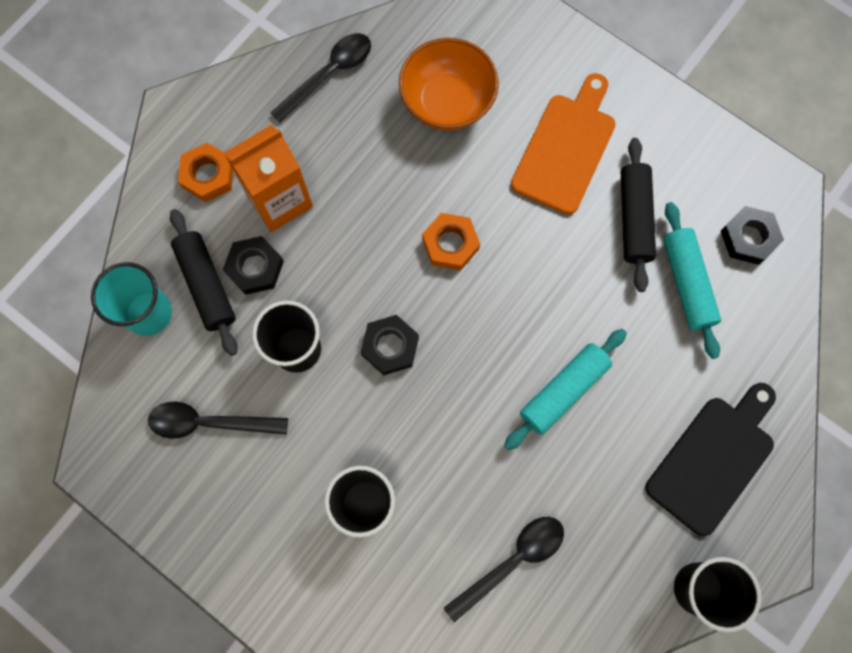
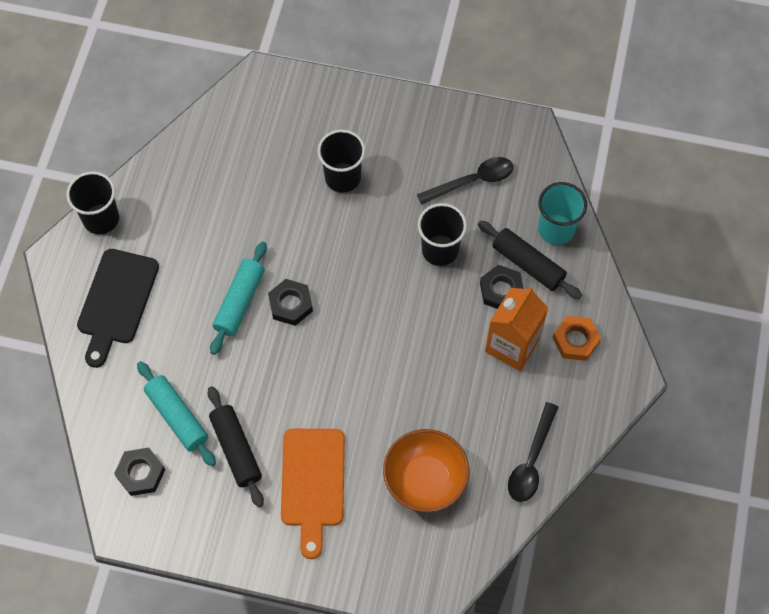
camera: 155 degrees right, 10 degrees down
black nut [361,315,419,375] -> black nut moved to [268,279,313,326]
orange nut [422,213,480,270] -> none
black spoon [444,517,564,622] -> none

